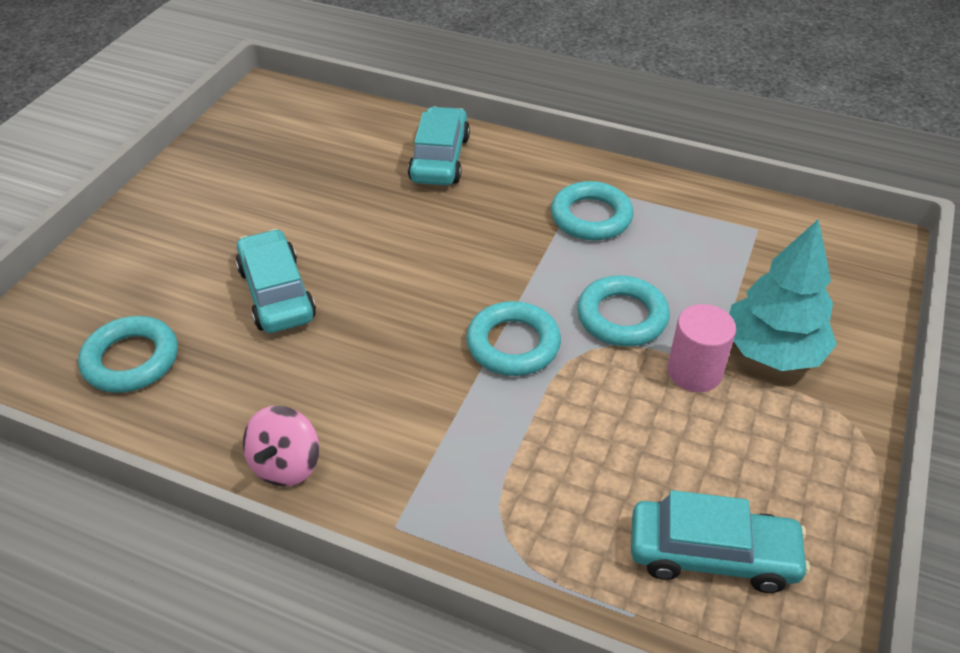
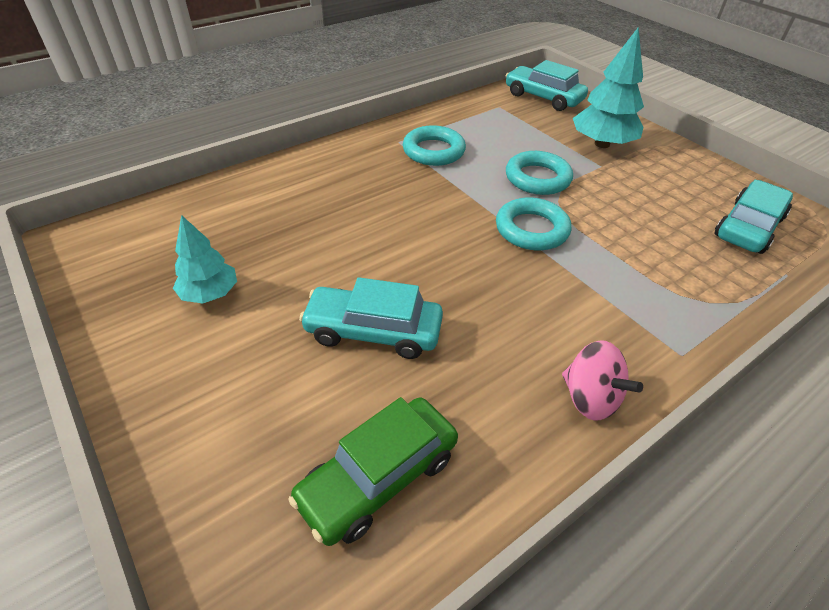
camera: 60 degrees left, 0 degrees up
turquoise ring [78,316,178,393] -> green car [288,397,458,546]
turquoise car [408,107,470,185] -> turquoise car moved to [506,60,588,111]
pink cylinder [668,304,736,392] -> none
none -> turquoise tree [173,215,237,304]

